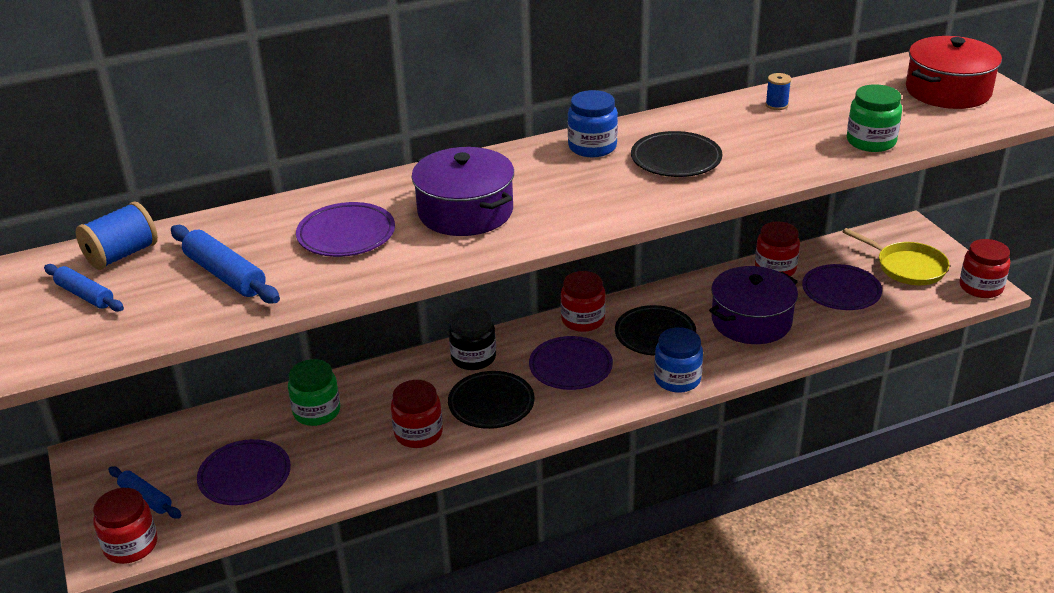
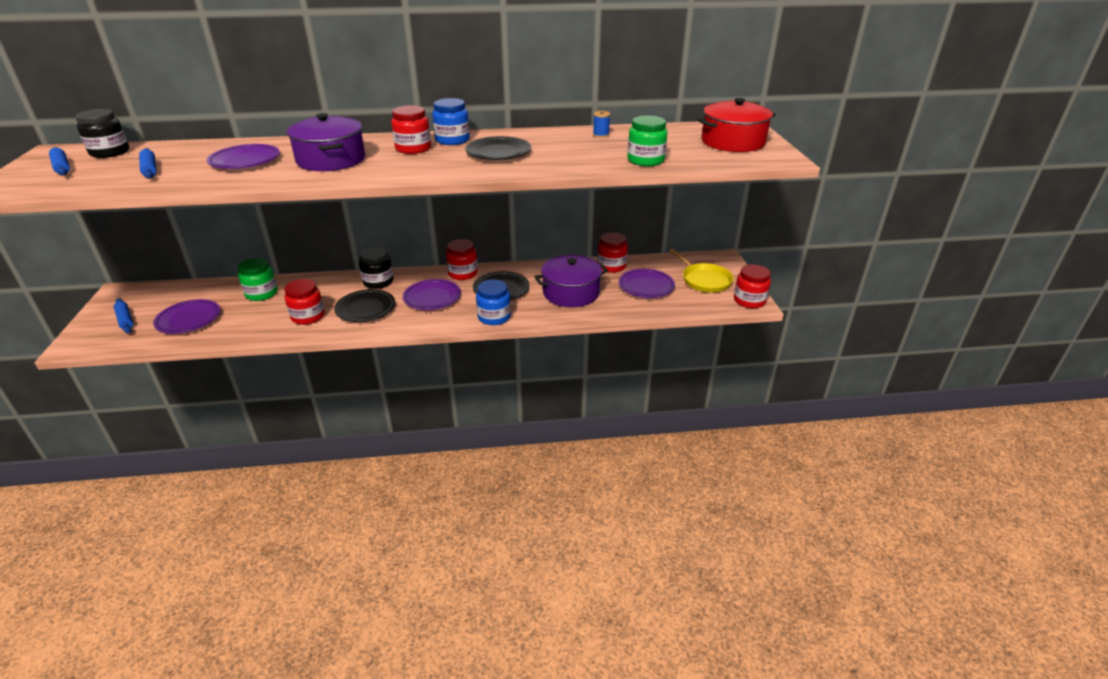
camera: 15 degrees right, 0 degrees up
blue spool [76,202,158,270] -> black jar [75,109,129,158]
red jar [93,488,157,564] -> red jar moved to [391,105,431,154]
blue rolling pin [171,225,280,304] -> blue rolling pin [139,148,157,179], size x0.66

